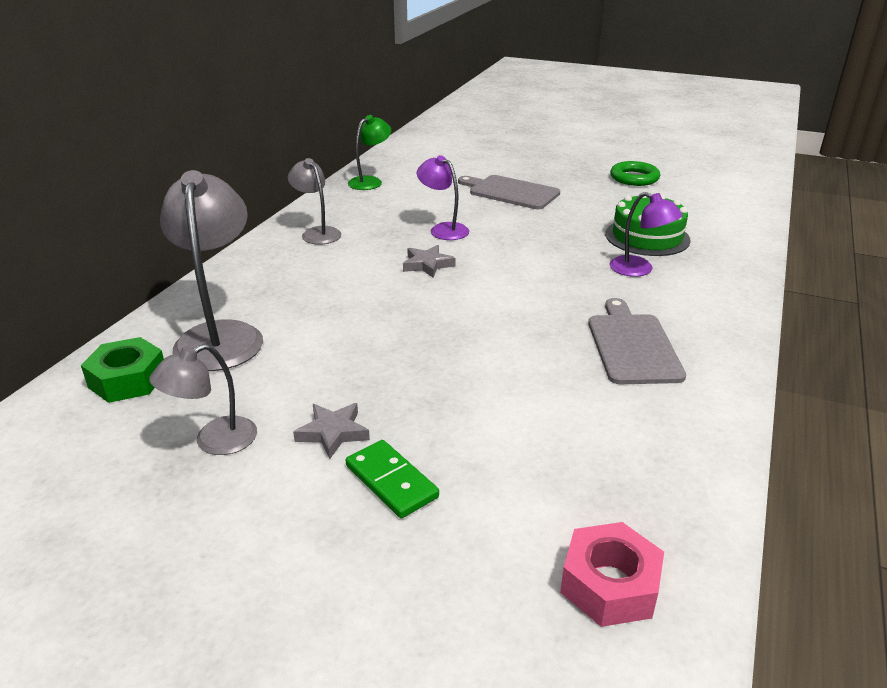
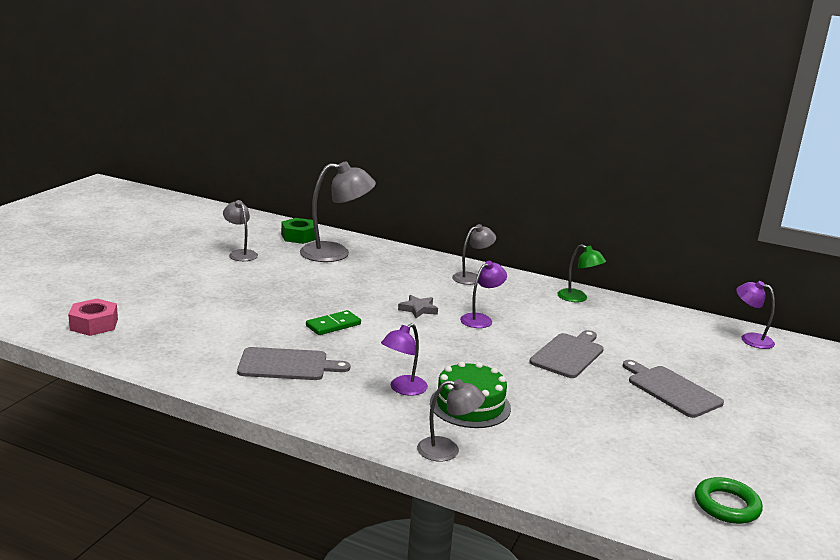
camera: 90 degrees right, 10 degrees down
grey star [293,403,370,459] -> none
green domino [346,440,439,518] -> green domino moved to [306,310,361,335]
green ring [610,161,660,186] -> green ring moved to [695,477,763,524]
none -> grey lamp [417,379,485,462]
none -> grey cutting board [623,360,724,418]
none -> purple lamp [736,281,775,349]

